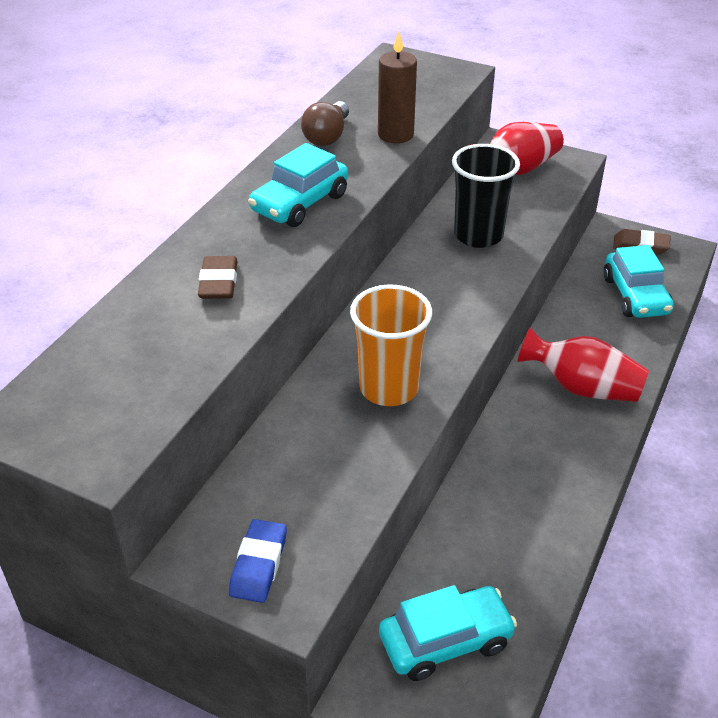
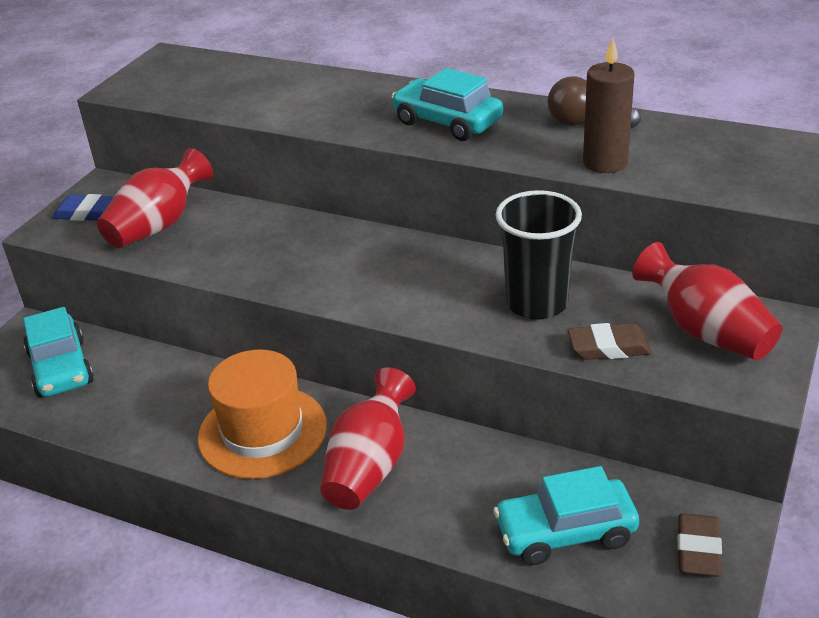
camera: 90 degrees right, 5 degrees down
brown eraser [198,256,237,299] -> brown eraser moved to [567,323,652,360]
orange cup [350,284,432,406] -> none
none -> red vase [97,148,213,248]
none -> orange hat [198,350,327,479]

